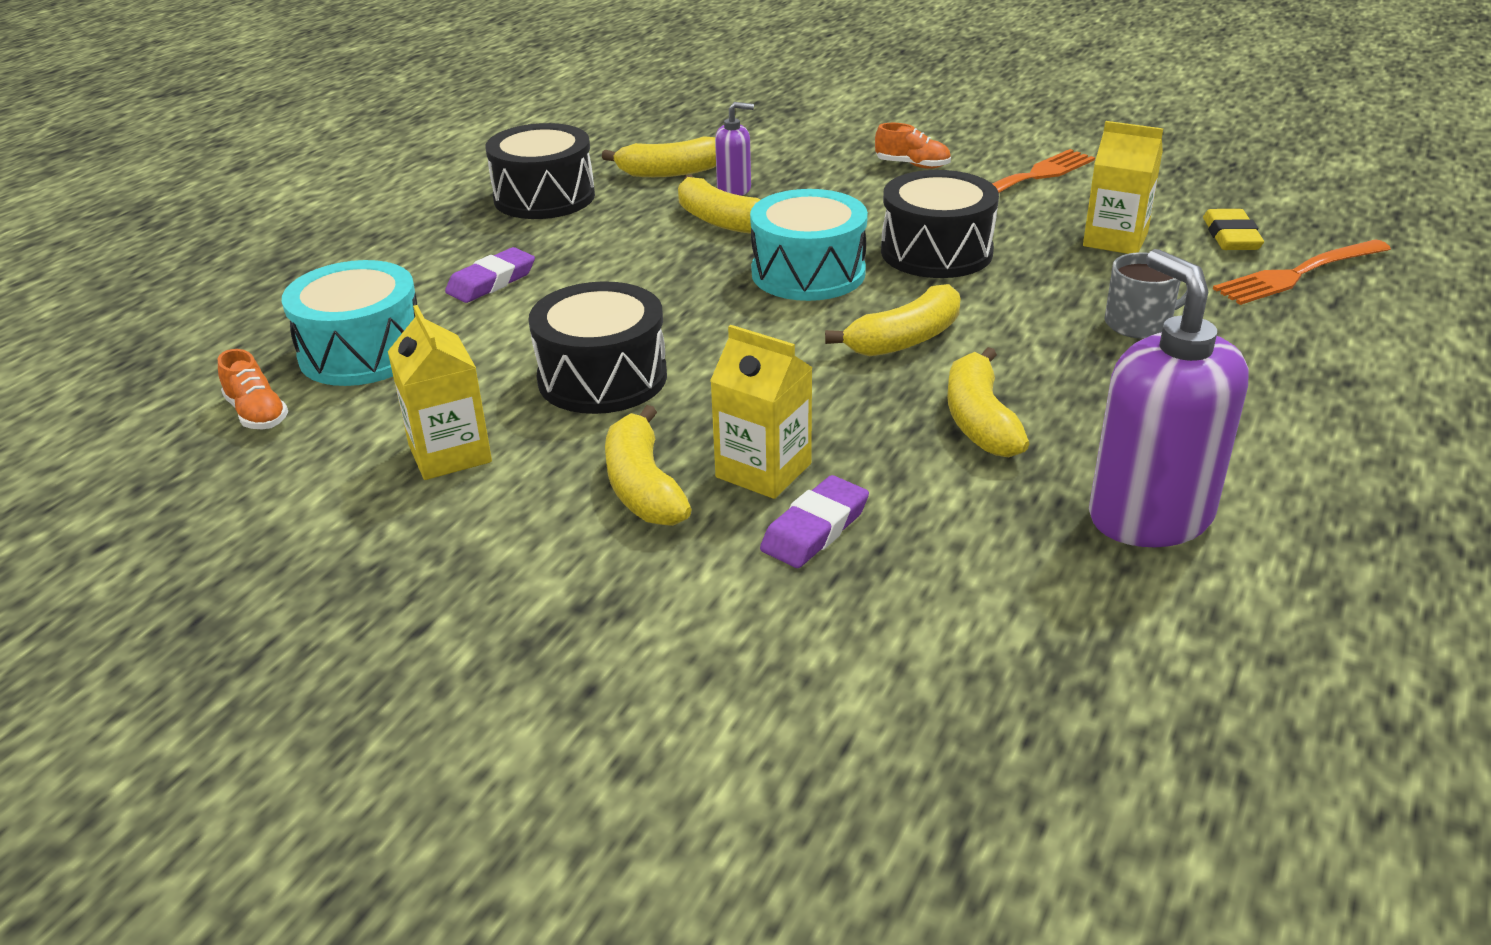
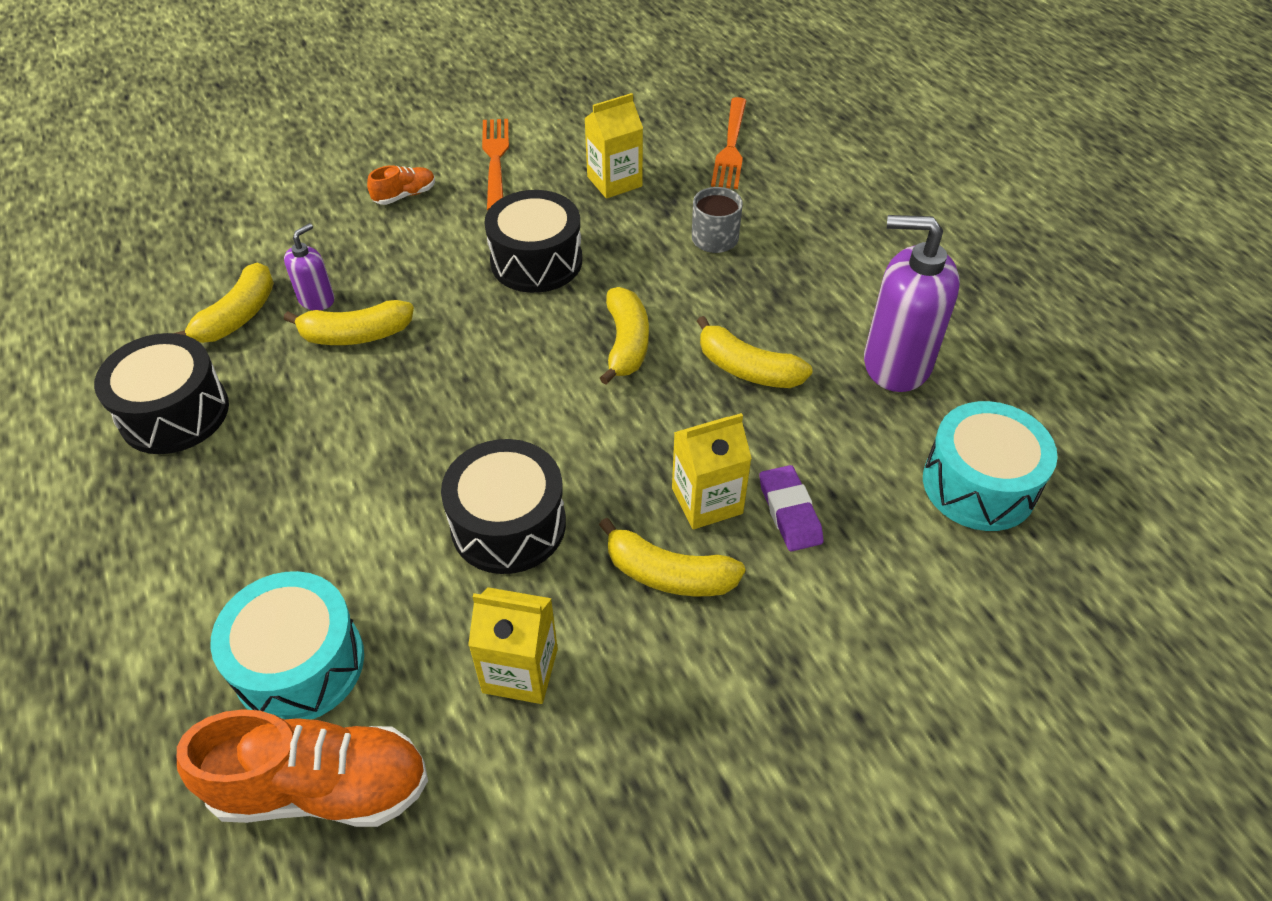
camera: 55 degrees left, 15 degrees up
orange shoe [218,349,288,429] -> orange shoe [177,709,428,827], size x2.05
purple eraser [445,247,535,303] -> none
turquoise drum [750,189,868,301] -> turquoise drum moved to [923,401,1058,531]
yellow eraser [1203,209,1264,250] -> none

